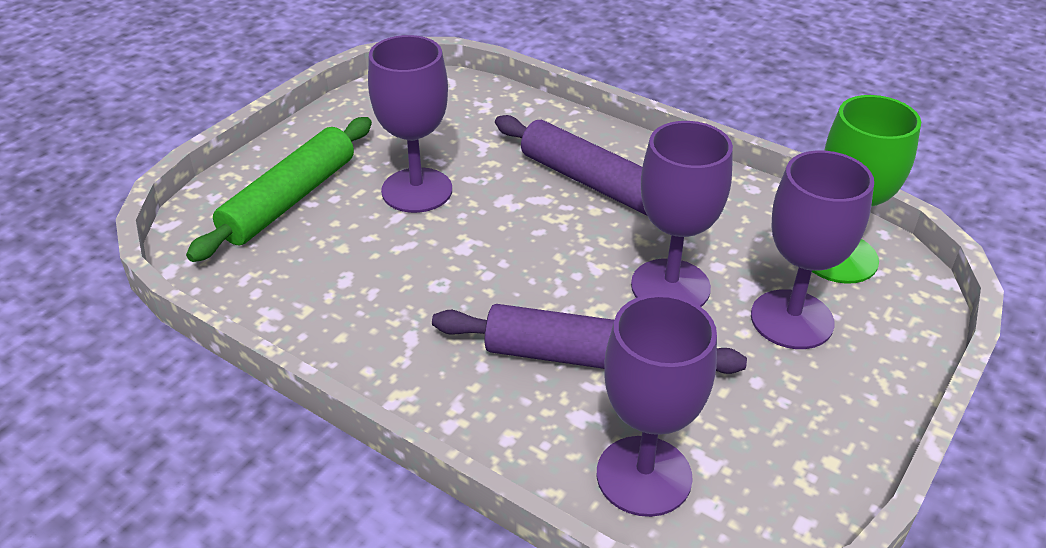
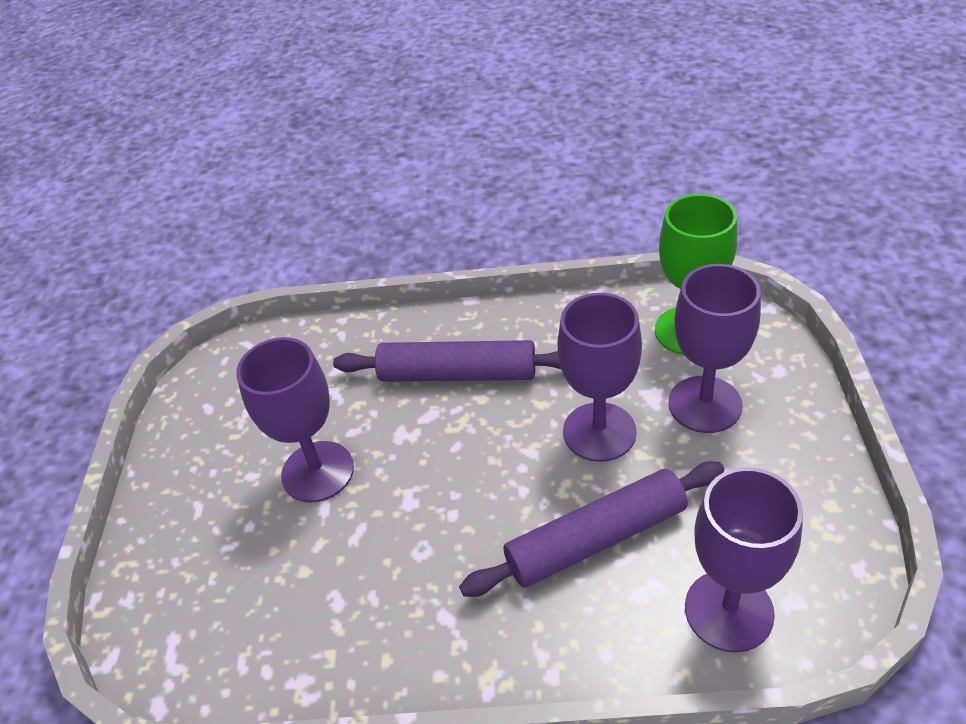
camera: 30 degrees left, 5 degrees up
green rolling pin [186,117,372,262] -> none

